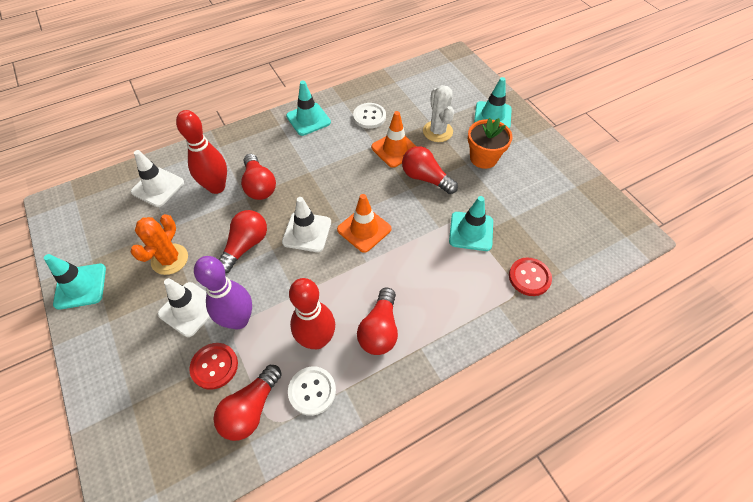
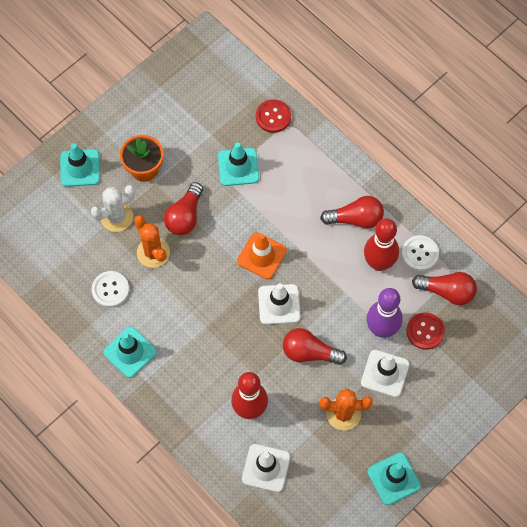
camera: 105 degrees left, 10 degrees up
red light bulb [241,154,276,200] -> none
orange traffic cone [371,111,416,168] -> orange cactus [134,215,170,268]

